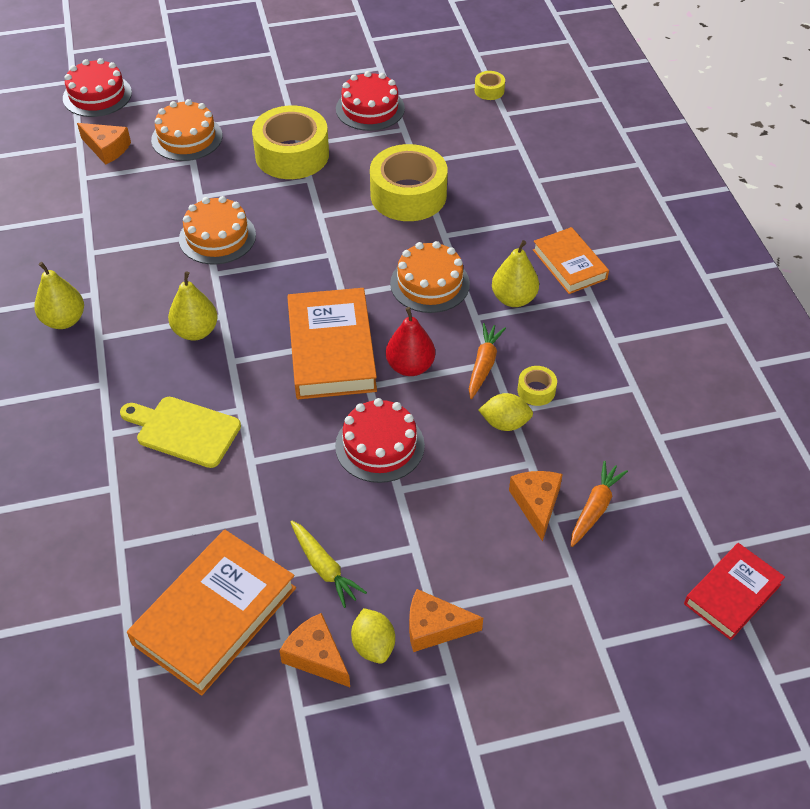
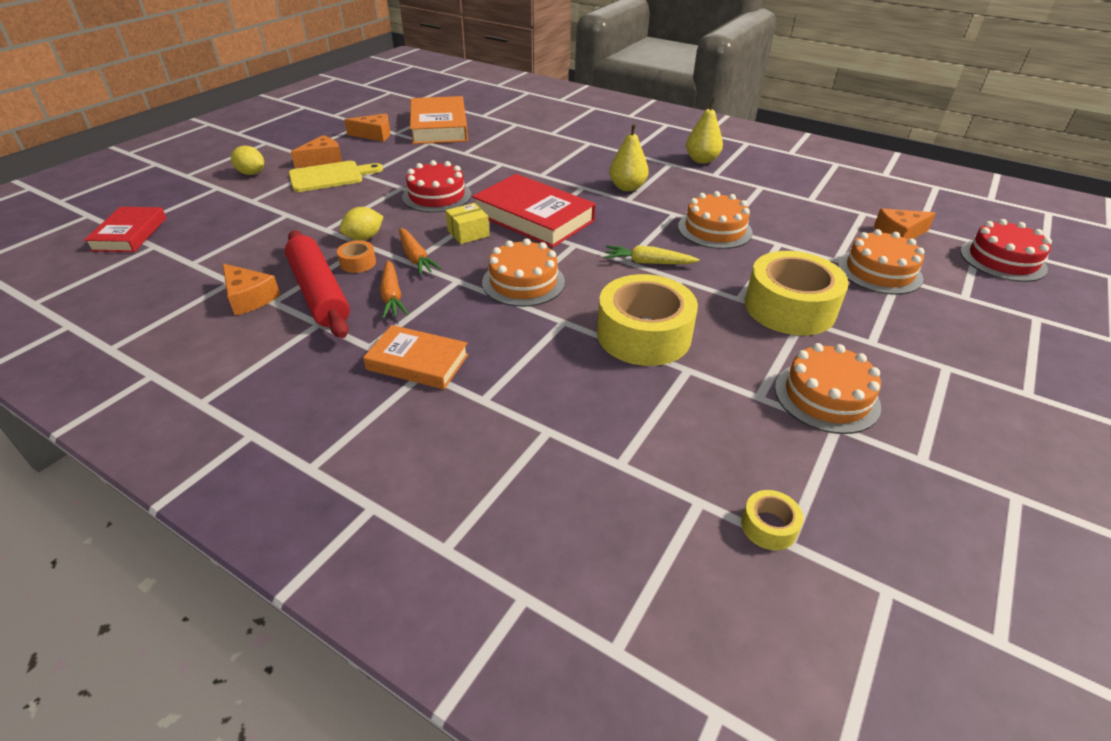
camera: 135 degrees right, 10 degrees down
yellow cutting board [120,397,241,468] -> yellow cutting board moved to [289,161,383,192]
orange book [287,288,377,399] -> red book [472,174,596,248]
yellow carrot [290,521,367,608] -> yellow carrot moved to [605,245,700,264]
red cake [336,71,405,131] -> orange cake [775,343,881,434]
yellow lemon [351,608,395,664] -> yellow lemon moved to [231,146,264,175]
red pear [386,307,435,376] -> yellow box [446,203,489,244]
yellow pear [492,240,539,307] -> none
orange cheese [509,471,563,542] -> orange cheese moved to [223,264,280,316]
yellow tape [518,366,557,406] -> orange tape [337,240,376,273]
orange carrot [571,461,628,547] -> orange carrot moved to [380,260,409,319]
none -> red rolling pin [285,230,350,338]

